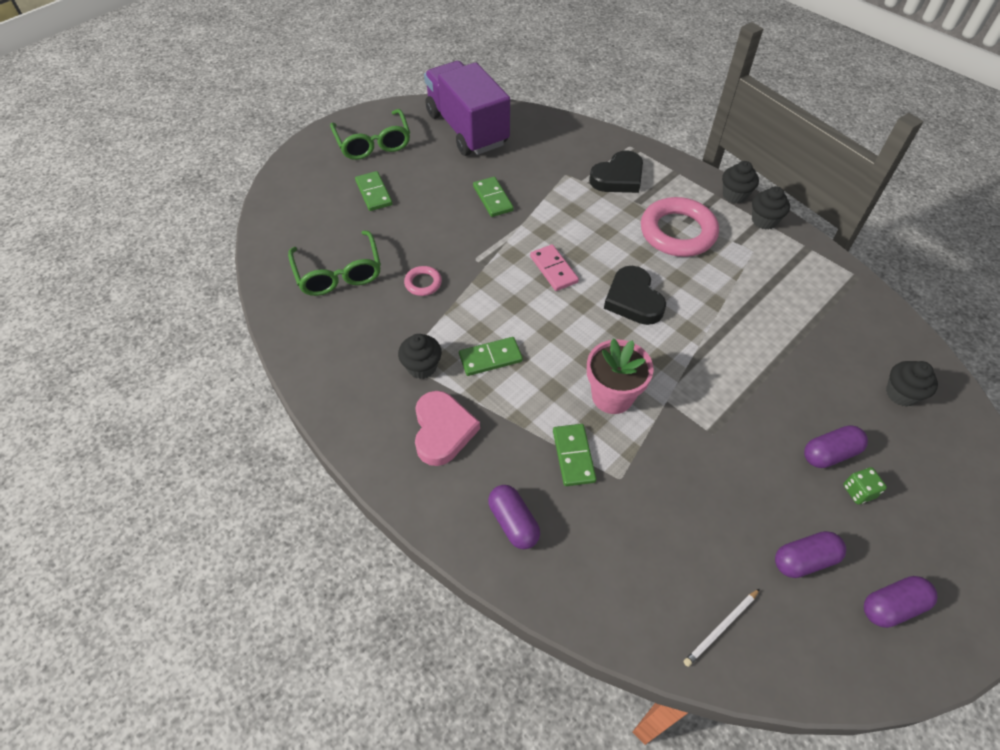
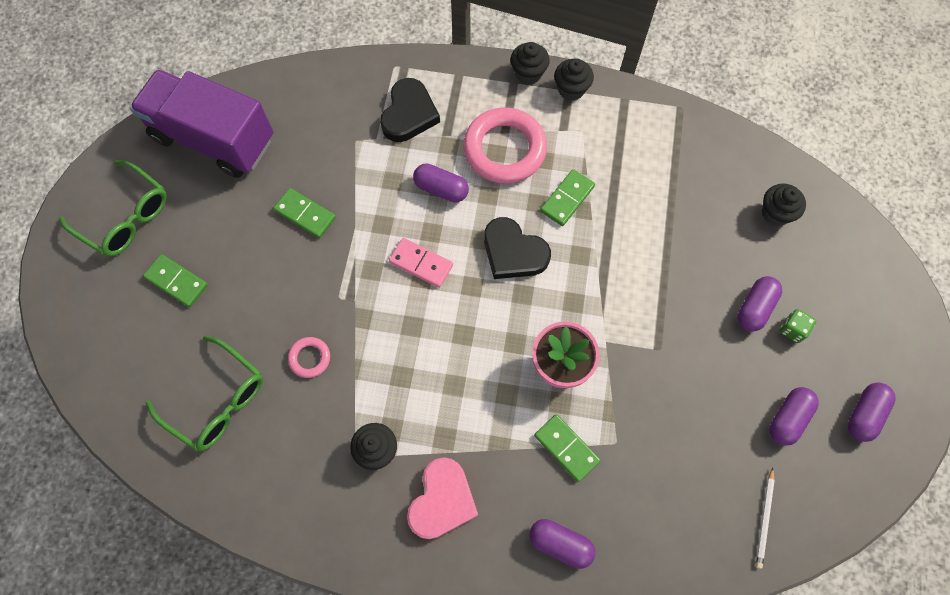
camera: 35 degrees left, 15 degrees up
pink heart [415,391,480,466] -> pink heart turned 60 degrees clockwise [407,457,478,539]
green domino [459,337,523,376] -> green domino moved to [540,169,595,226]
none -> purple capsule [413,163,469,202]

